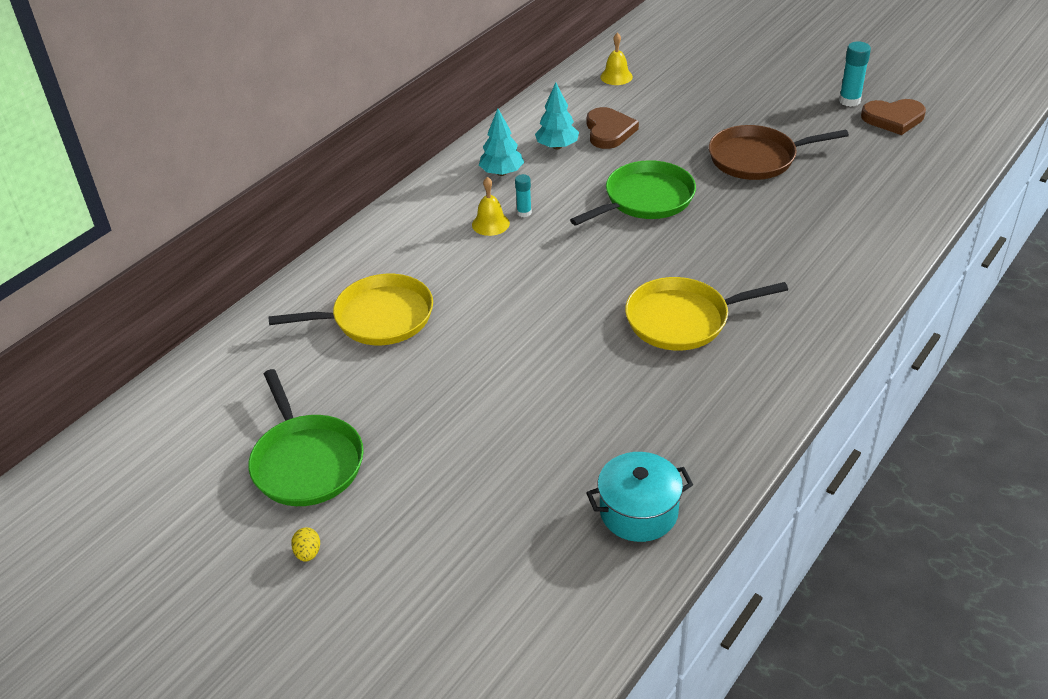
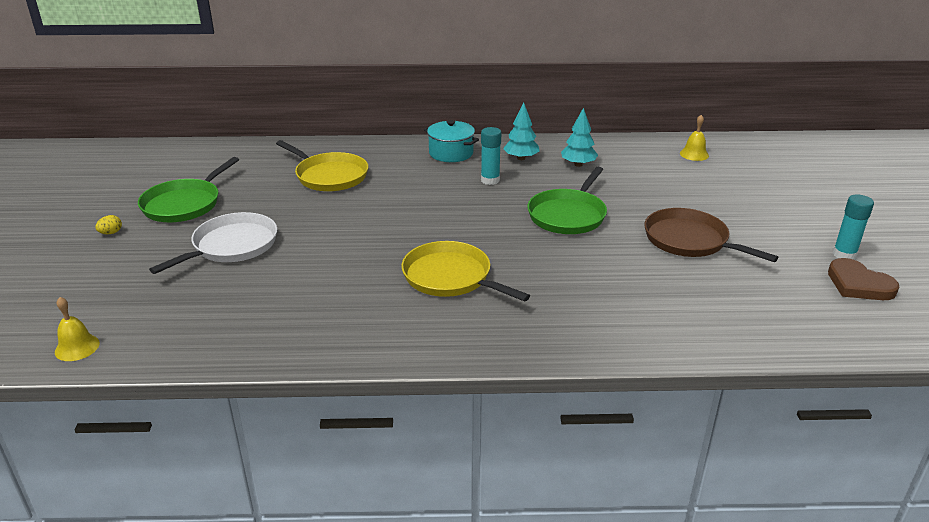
camera: 50 degrees right, 10 degrees down
yellow bell [472,177,510,236] -> yellow bell moved to [55,297,100,361]
turquoise glue stick [515,174,532,217] -> turquoise glue stick [481,127,502,185], size x1.60
green pan [570,160,696,226] -> green pan turned 105 degrees clockwise [527,166,607,234]
turquoise pot [586,452,693,542] -> turquoise pot moved to [424,120,479,162]
brown heart [587,107,639,149] -> none
none -> white pan [149,212,277,274]

